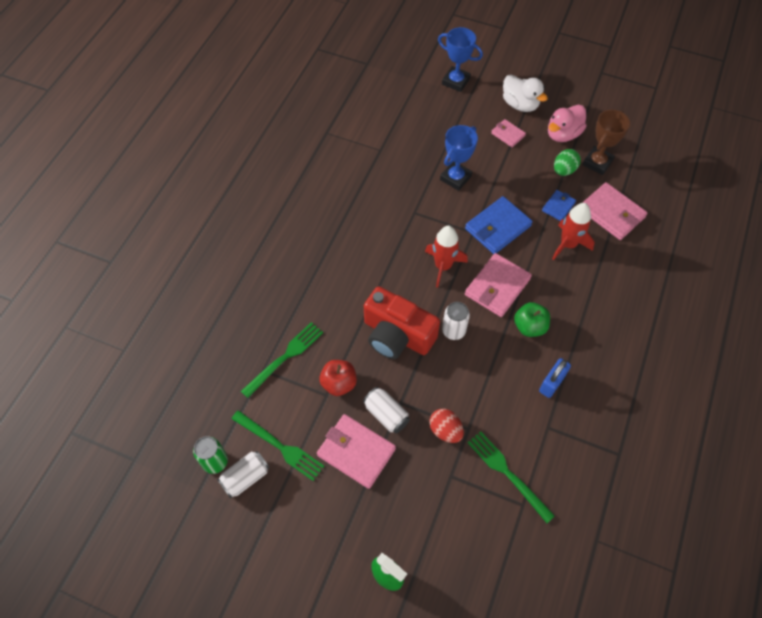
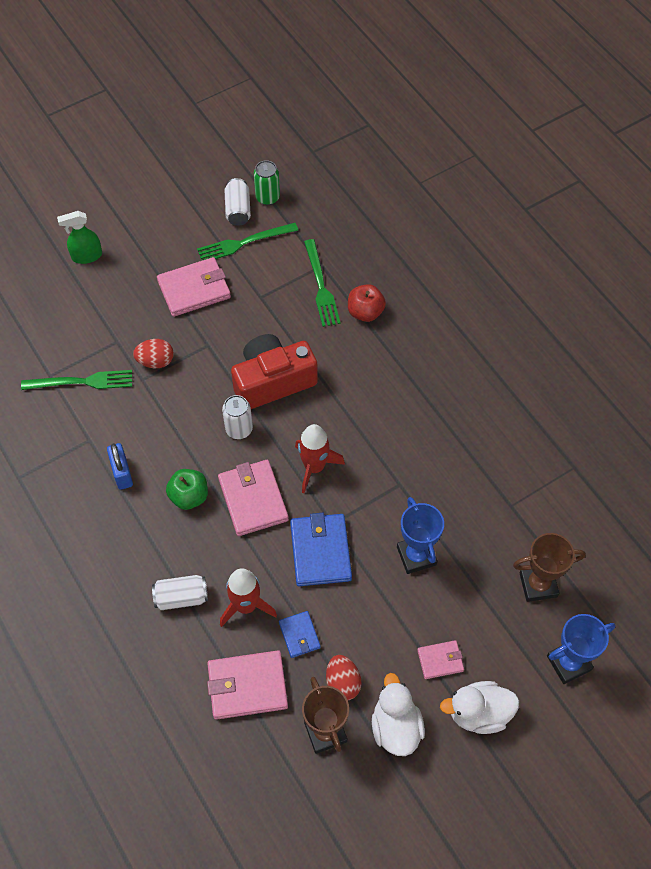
camera: 125 degrees right, 0 degrees up
red apple [319,360,357,396] -> red apple moved to [348,284,386,322]
white can [363,387,410,434] -> white can moved to [152,575,208,610]
pink duck [548,105,587,142] -> white duck [372,673,425,756]
green egg [554,149,581,176] -> red egg [326,655,362,700]
none -> brown trophy [513,533,586,602]

